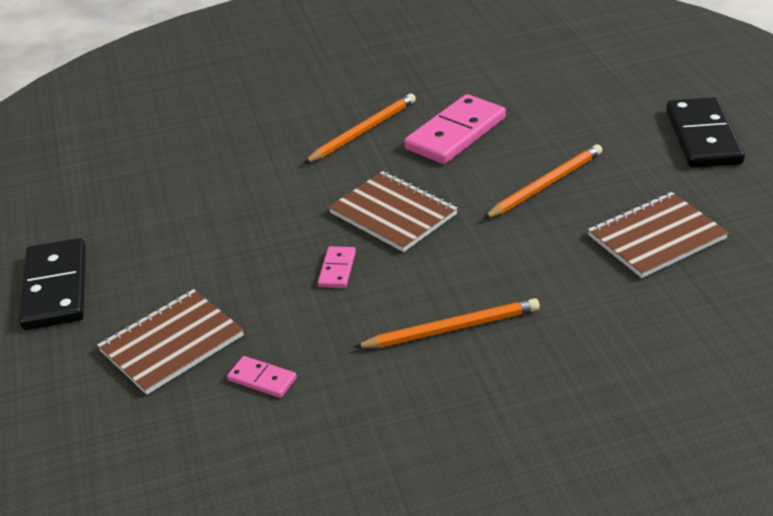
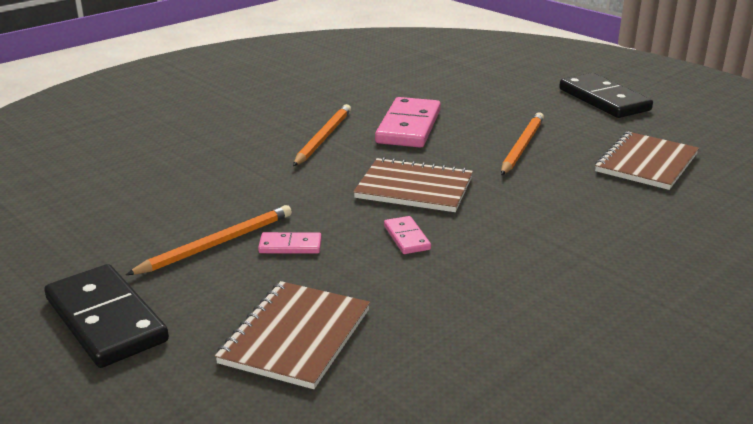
camera: 30 degrees left, 10 degrees down
pink domino [227,356,297,398] -> pink domino moved to [258,232,322,254]
orange pencil [354,298,540,348] -> orange pencil moved to [126,205,292,275]

